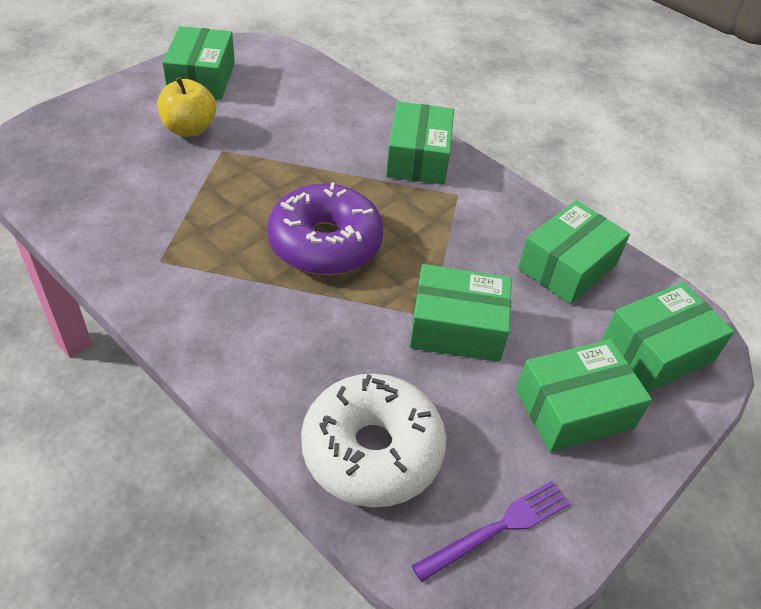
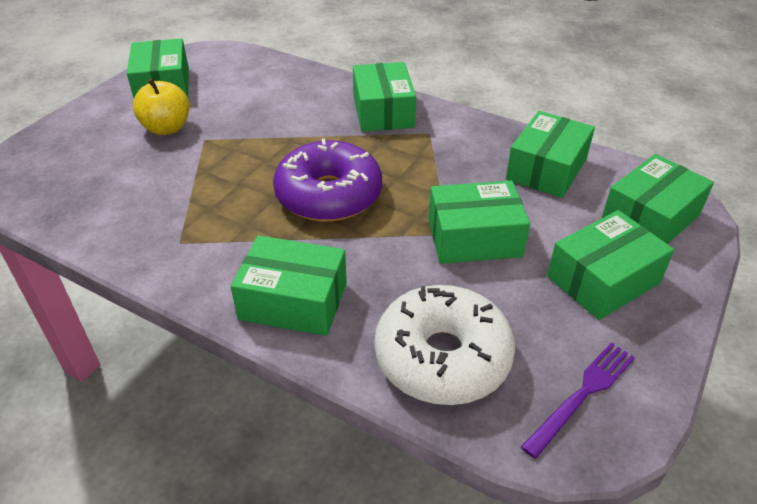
camera: 10 degrees left, 5 degrees down
none -> green box [231,235,347,336]

